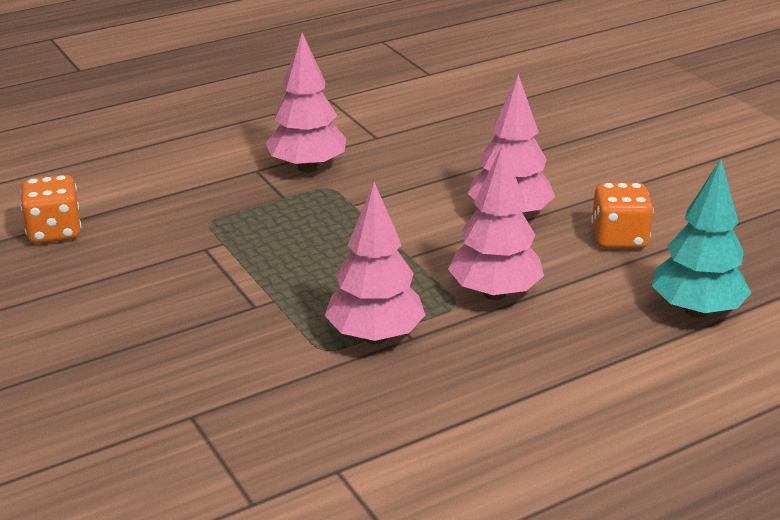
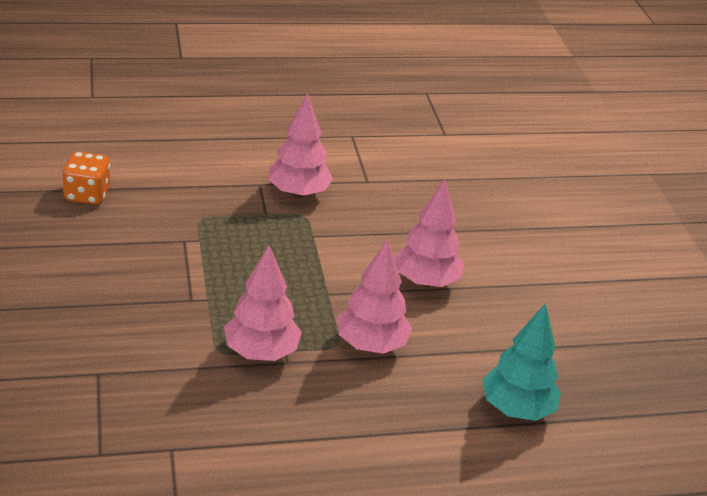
camera: 15 degrees right, 5 degrees up
orange dice [591,182,654,249] -> none

